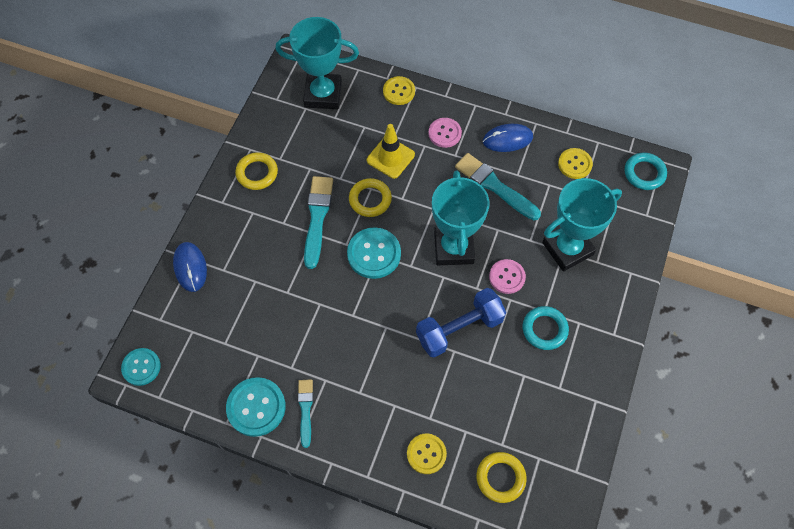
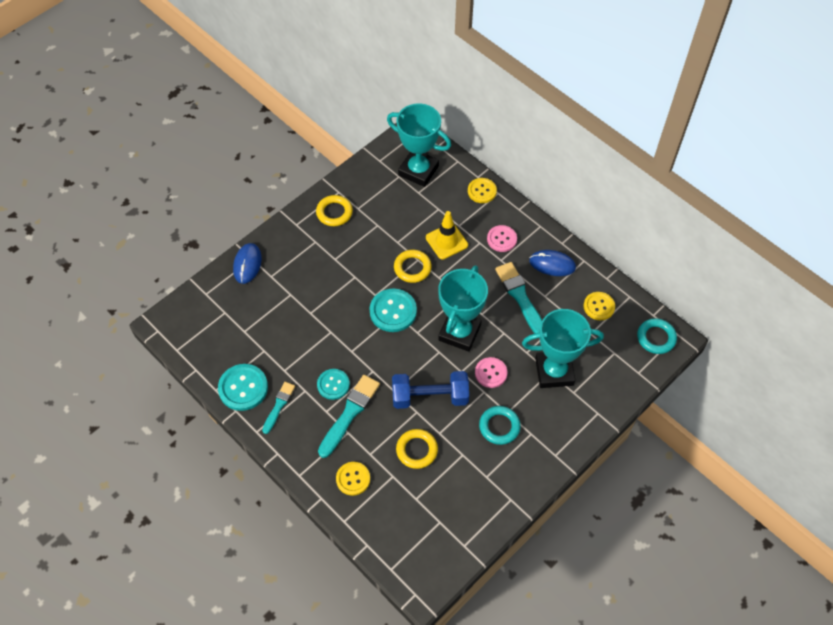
camera: 25 degrees right, 5 degrees down
turquoise button [121,348,161,386] -> turquoise button moved to [317,369,350,400]
turquoise brush [304,176,333,269] -> turquoise brush moved to [318,375,380,458]
yellow ring [476,452,527,503] -> yellow ring moved to [396,429,438,469]

